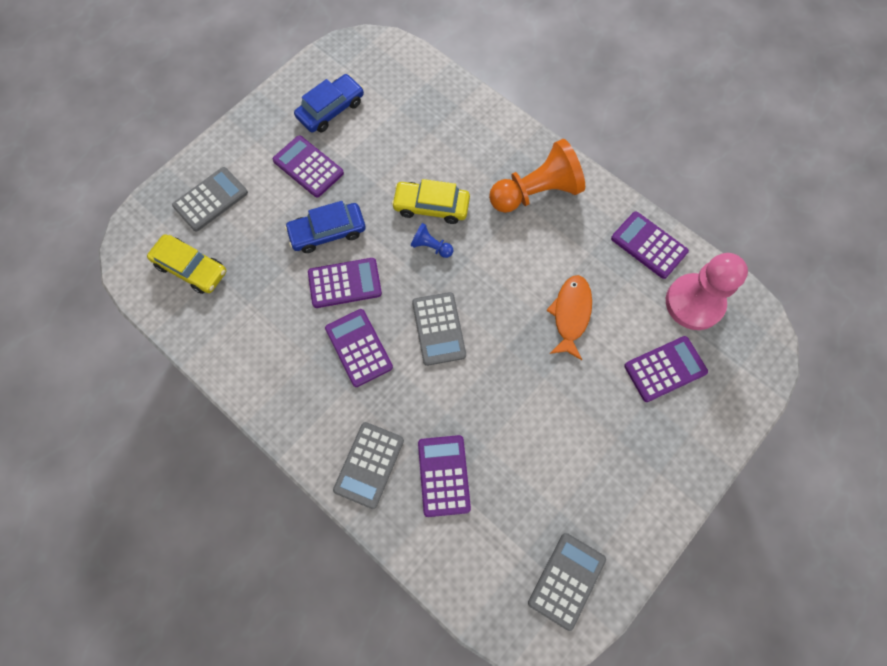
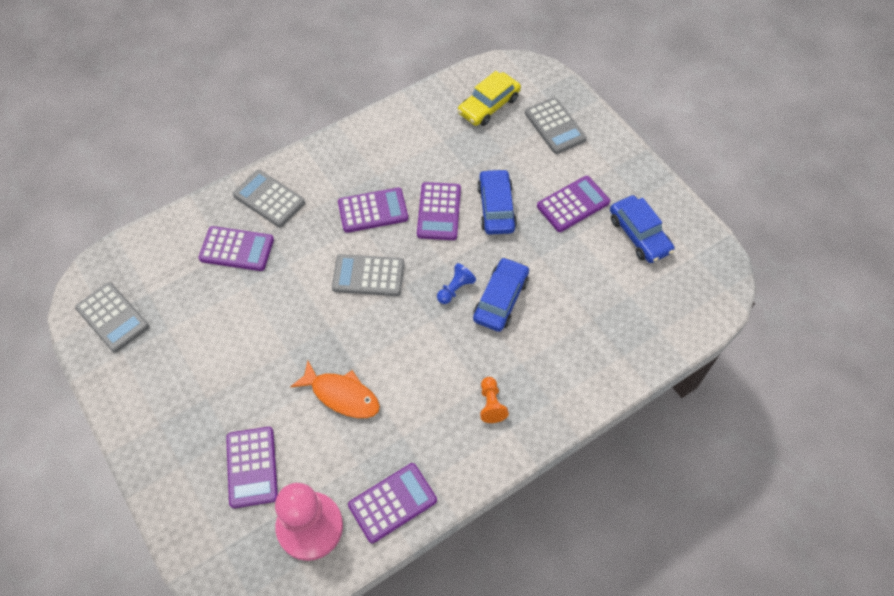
camera: 105 degrees right, 10 degrees down
yellow car [392,179,470,224] -> blue car [473,257,529,332]
orange pawn [489,139,585,213] -> orange pawn [480,377,509,423], size x0.45

